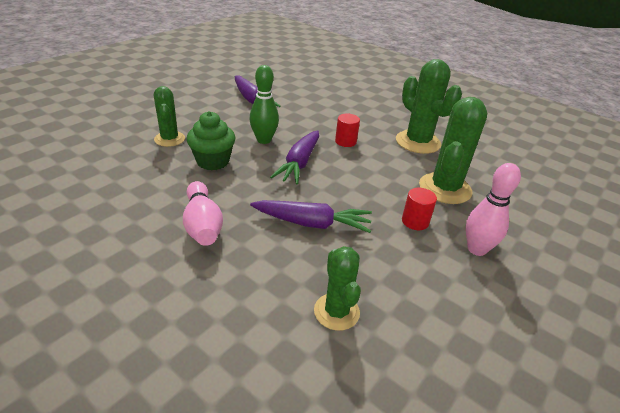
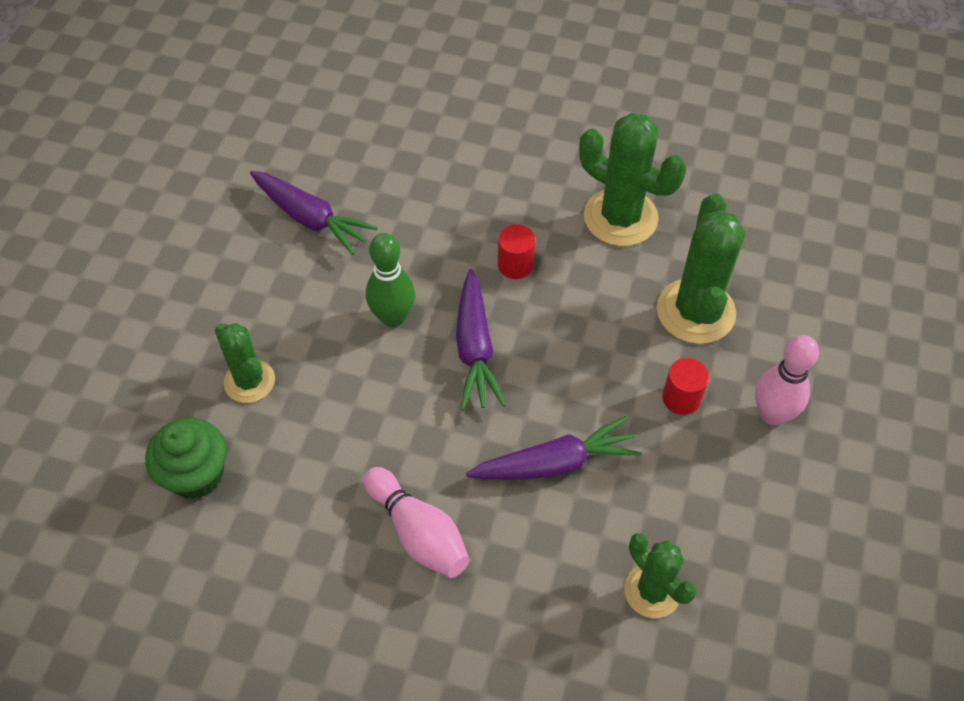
camera: 20 degrees left, 20 degrees up
green cupcake [187,111,236,170] -> green cupcake moved to [145,418,227,499]

